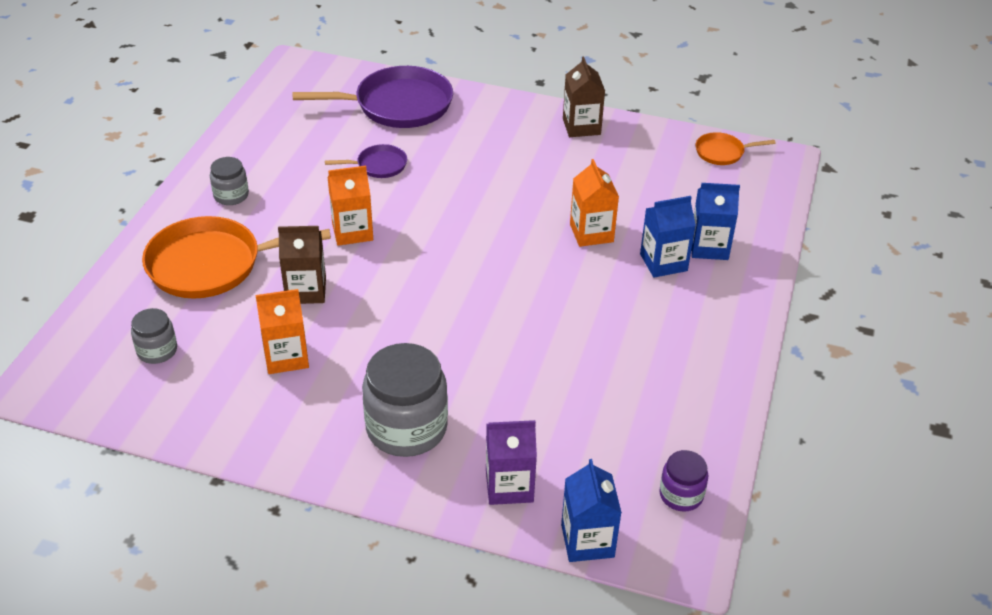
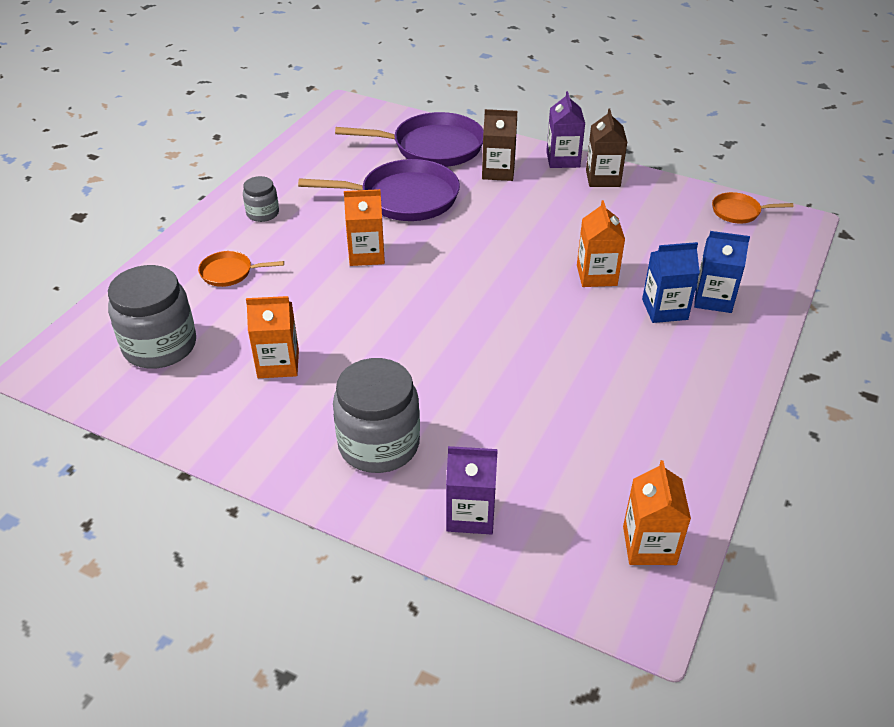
camera: 10 degrees right, 0 degrees up
grey jar [131,308,177,364] -> grey jar [108,265,196,369], size x1.91
orange pan [142,216,331,298] -> orange pan [198,251,284,287], size x0.49
brown carton [278,226,326,304] -> brown carton moved to [482,109,517,181]
purple pan [325,144,407,178] -> purple pan [298,159,460,221], size x2.06
blue carton [561,459,622,562] -> none
purple jar [659,450,708,511] -> orange carton [623,460,691,565]
none -> purple carton [546,91,585,168]

